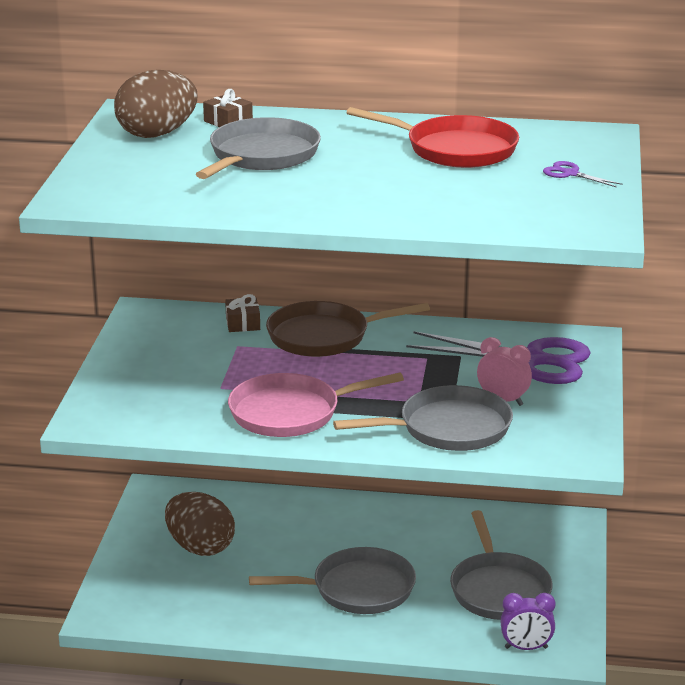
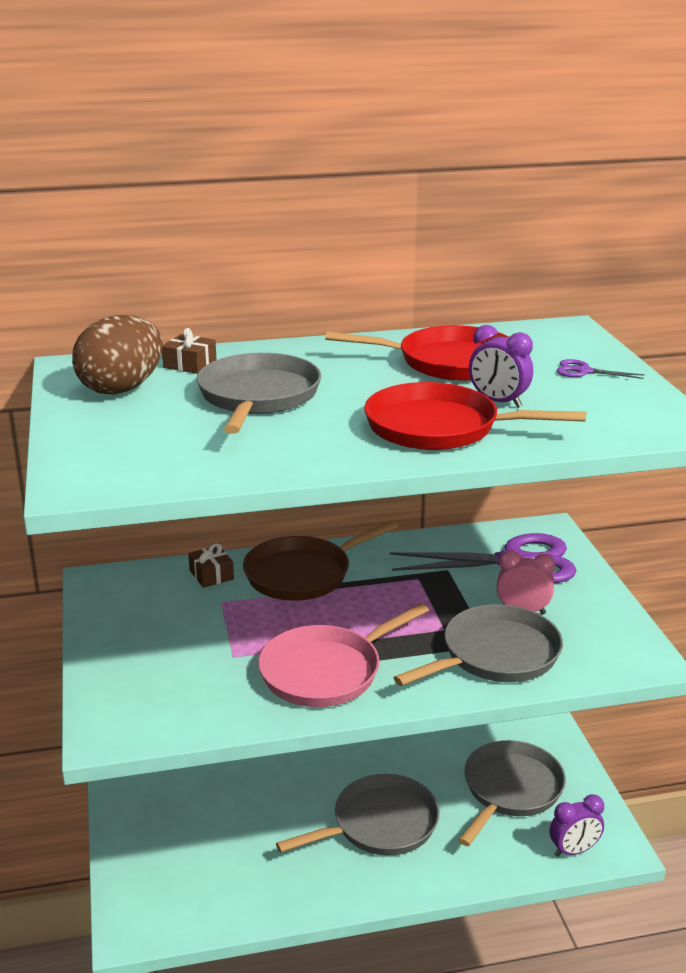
camera: 20 degrees left, 0 degrees up
brown egg [165,492,235,556] -> none
grey pan [450,510,552,620] -> grey pan turned 120 degrees counterclockwise [458,740,566,846]
none -> red pan [364,382,586,450]
none -> purple clock [469,325,533,408]

